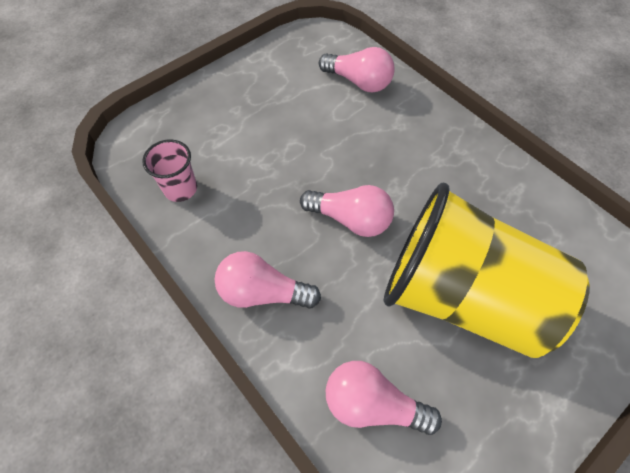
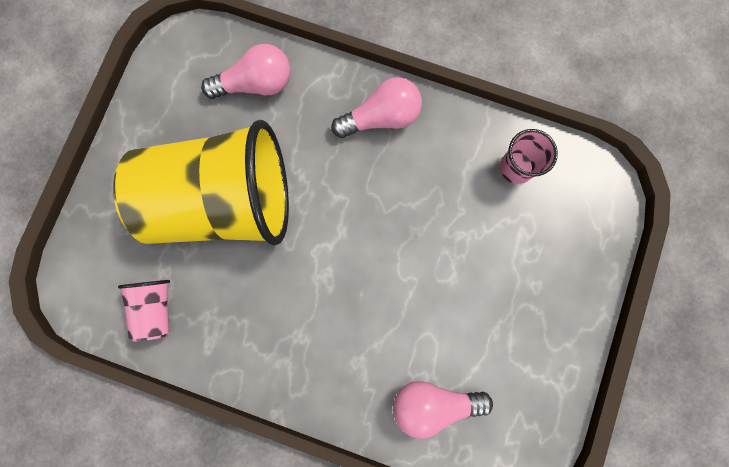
camera: 150 degrees right, 20 degrees up
pink light bulb [300,185,394,237] -> none
none -> pink cup [118,280,170,341]

